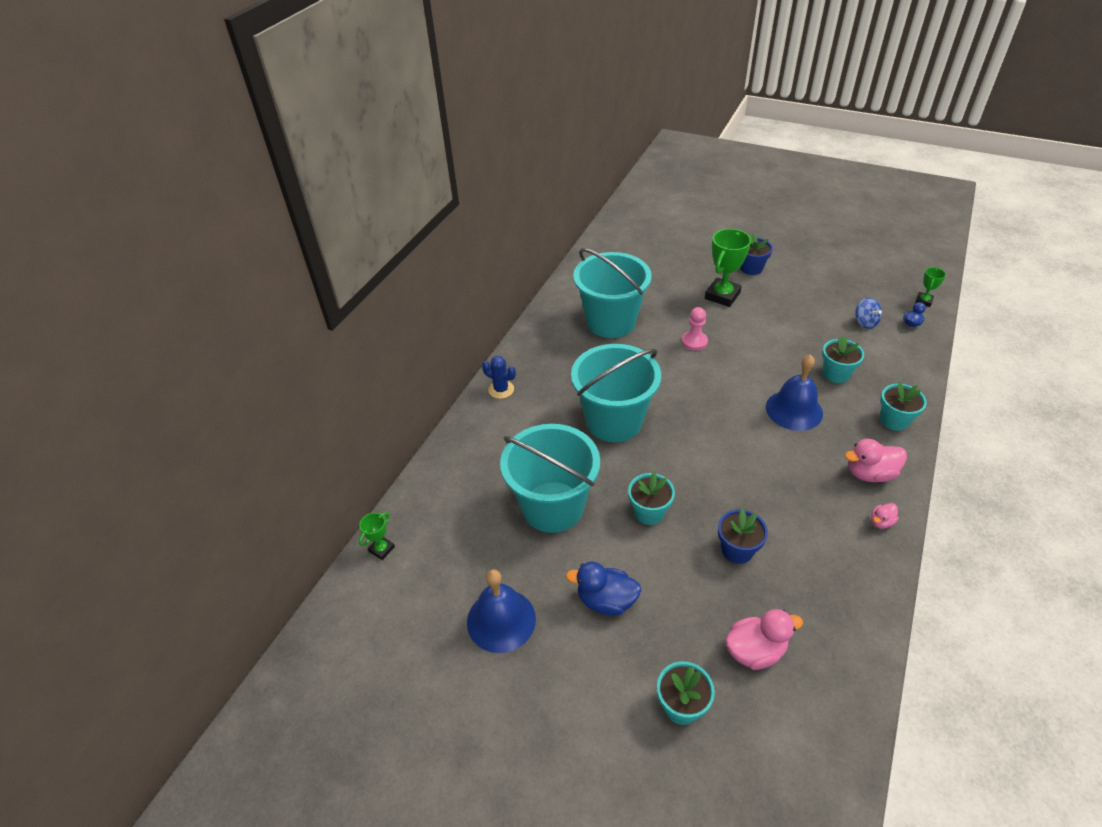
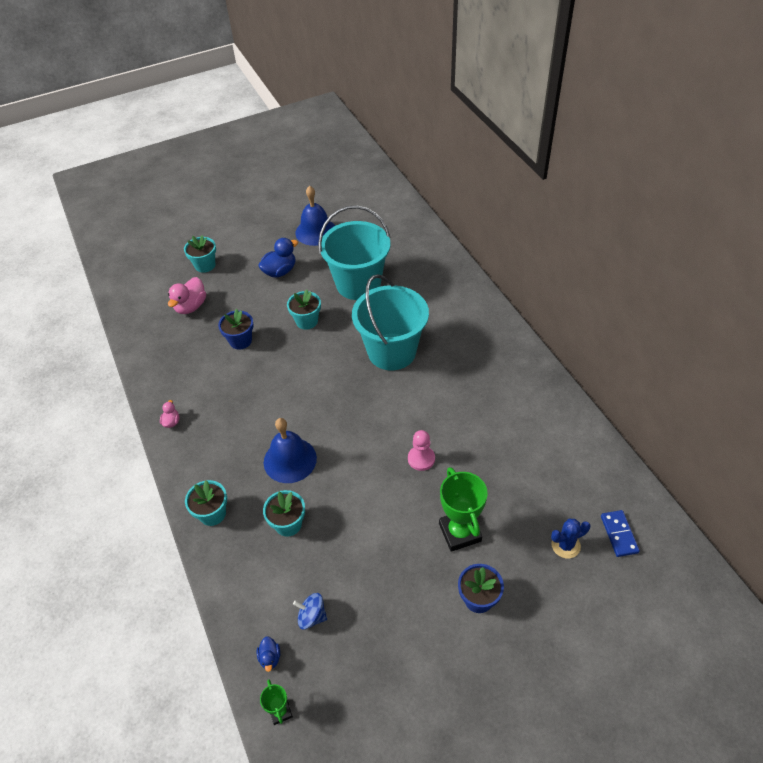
camera: 130 degrees right, 5 degrees up
green trophy [359,512,395,560] -> none
blue cactus [482,356,516,399] -> blue cactus moved to [551,519,590,559]
turquoise bucket [573,248,652,338] -> none
pink duck [845,439,907,482] -> none
none -> blue domino [601,510,640,557]

